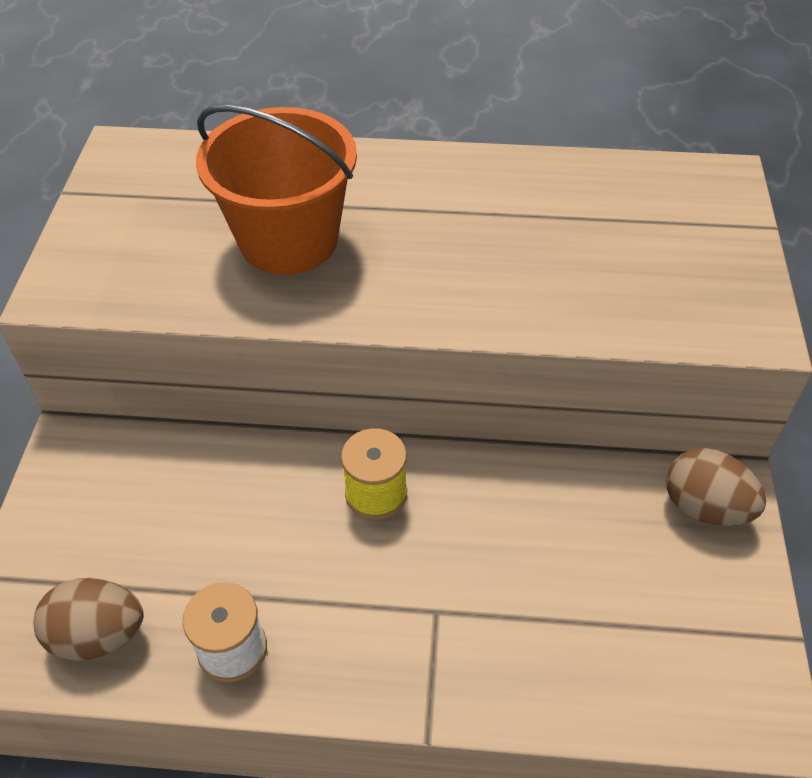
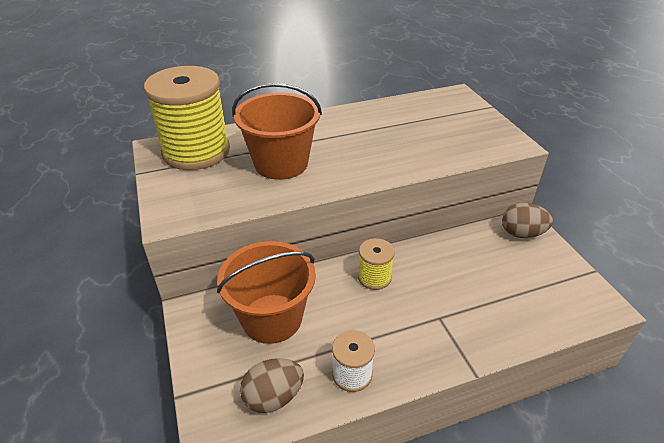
camera: 25 degrees left, 10 degrees down
none -> yellow spool [144,66,230,170]
none -> orange bucket [217,241,316,344]

